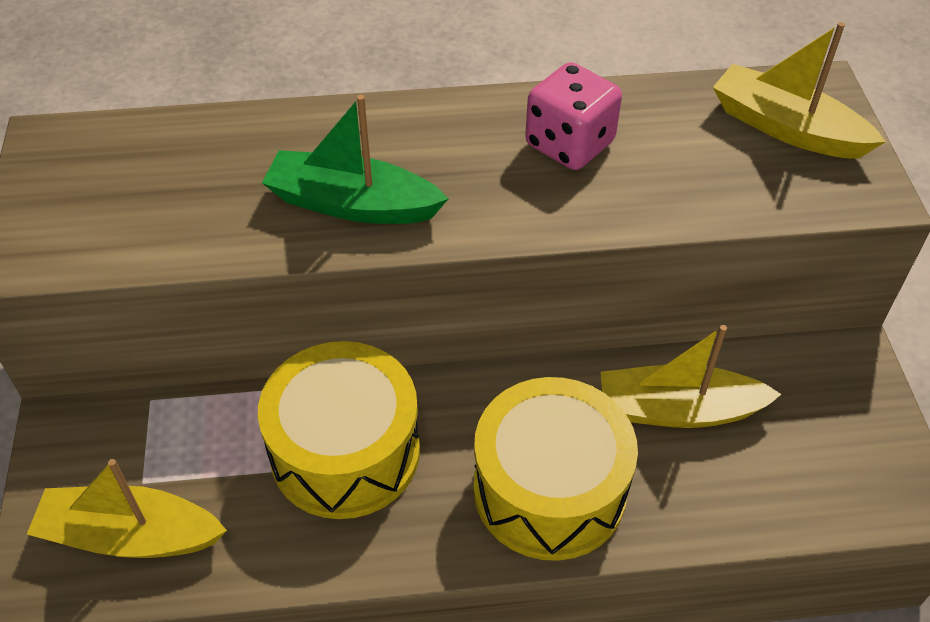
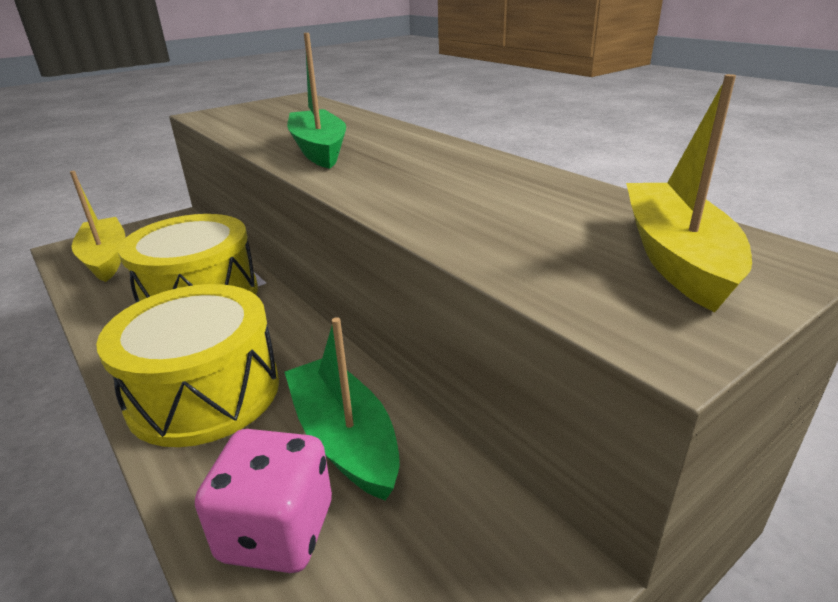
camera: 60 degrees right, 20 degrees down
pink dice [525,62,622,170] -> pink dice moved to [195,429,332,573]
yellow boat [601,325,782,428] -> green boat [285,317,400,500]

